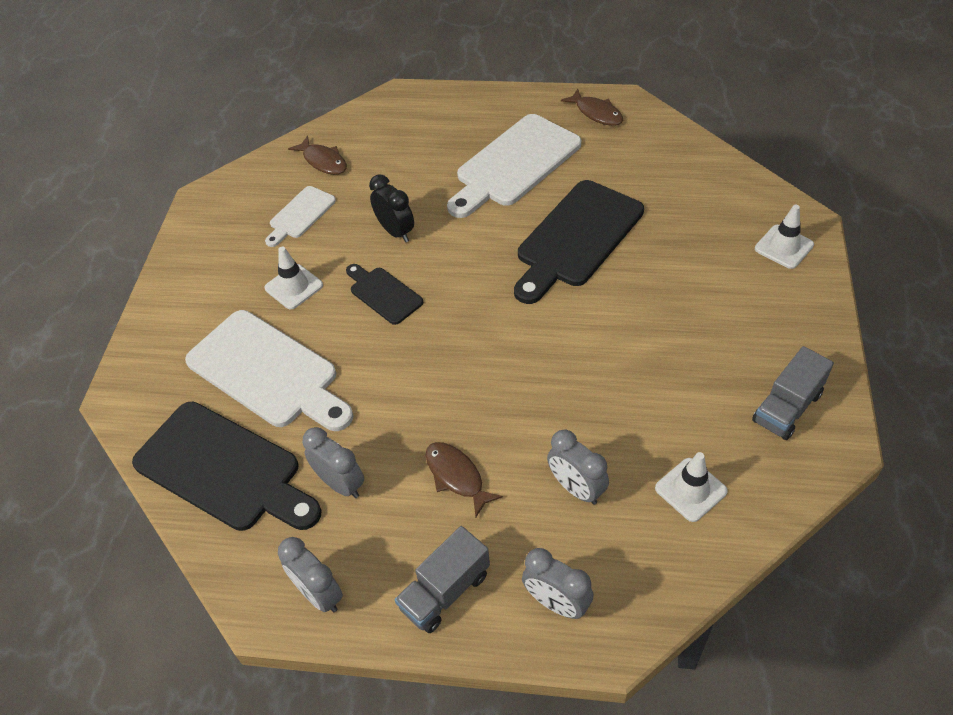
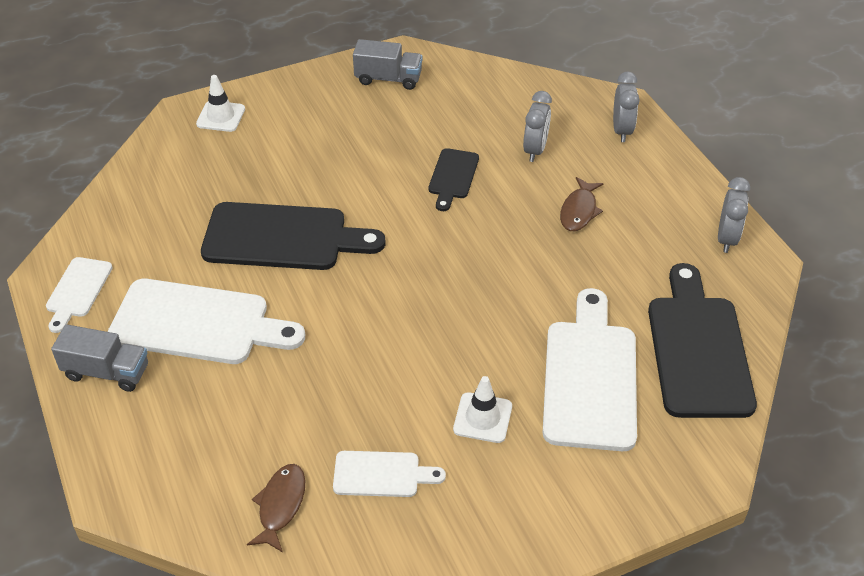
camera: 125 degrees left, 5 degrees down
grey clock [303,427,364,498] -> none
black cutting board [346,264,423,325] -> black cutting board moved to [428,148,479,211]
black clock [369,174,414,242] -> none
grey truck [395,526,490,633] -> grey truck moved to [51,324,148,392]
brown fish [561,89,623,126] -> white cutting board [46,257,113,333]
white traffic cone [655,452,728,522] -> none

